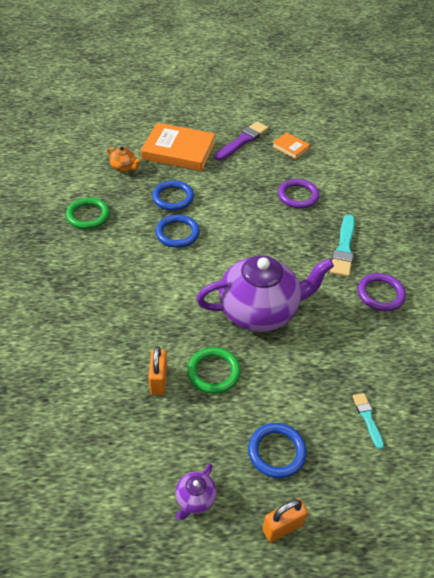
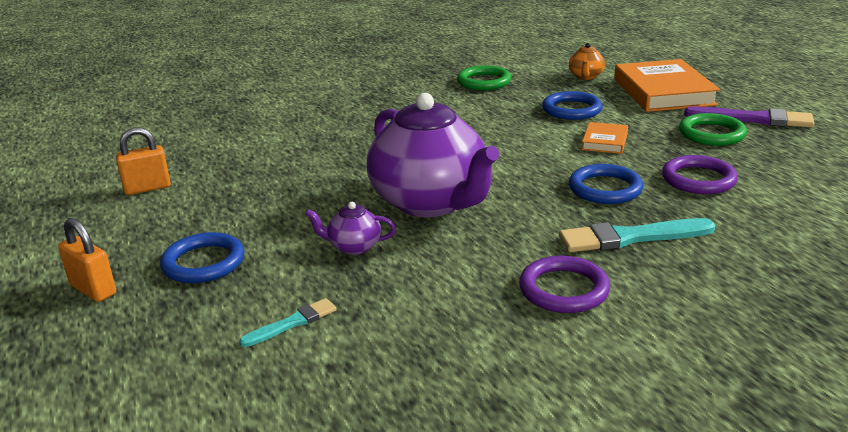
camera: 70 degrees right, 20 degrees down
orange padlock [148,346,167,395] -> orange padlock moved to [116,127,171,195]
blue ring [155,215,200,248] -> blue ring moved to [569,164,643,204]
purple teapot [175,463,217,520] -> purple teapot moved to [306,202,396,255]
green ring [187,347,241,394] -> green ring moved to [679,113,747,146]
orange book [272,133,310,159] -> orange book moved to [582,122,628,154]

